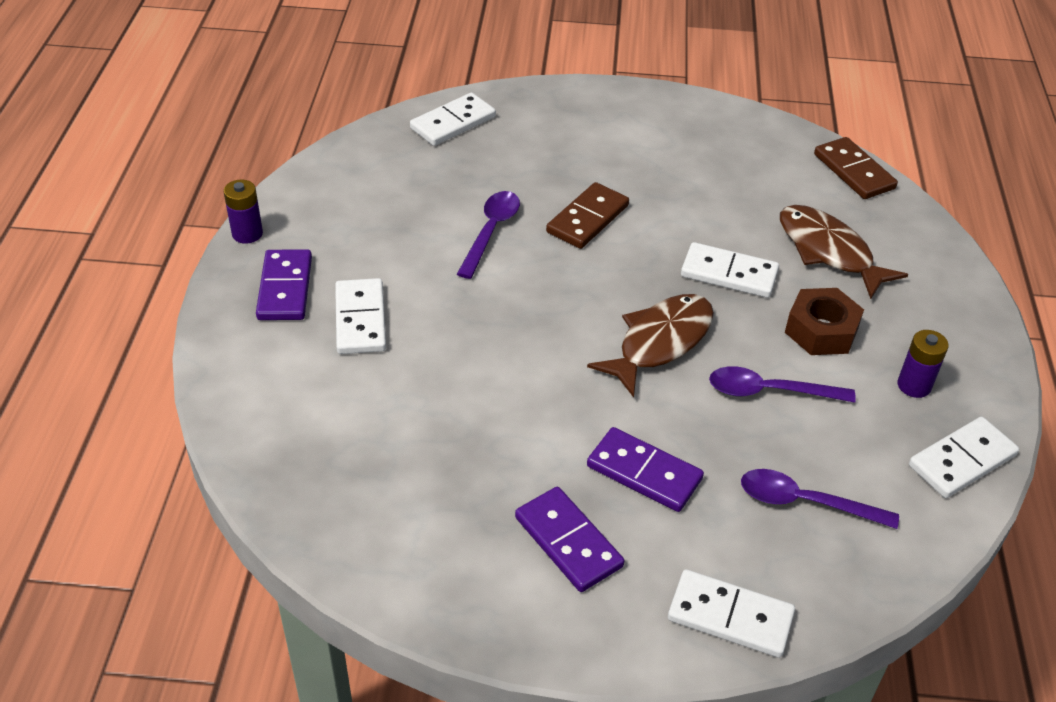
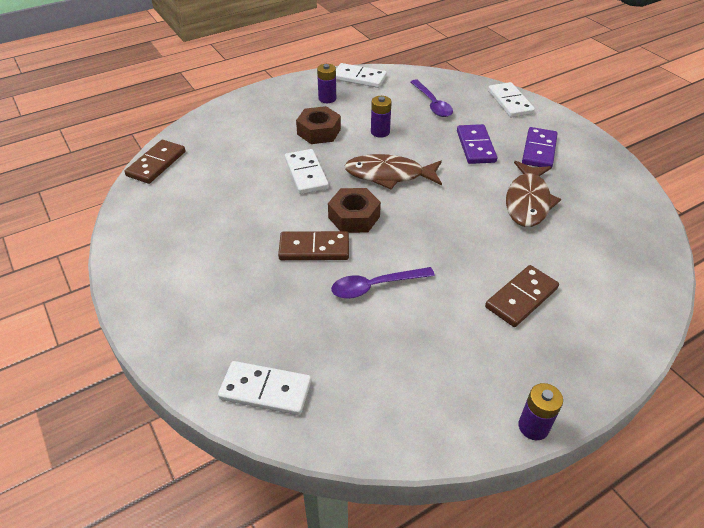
camera: 125 degrees left, 0 degrees up
purple domino [256,249,312,320] -> none
white domino [335,278,386,354] -> brown domino [485,265,559,327]
purple spoon [709,366,856,403] -> purple battery [371,96,392,138]
brown fish [780,205,908,299] -> brown fish moved to [506,161,561,227]
none -> brown nut [328,188,381,233]

